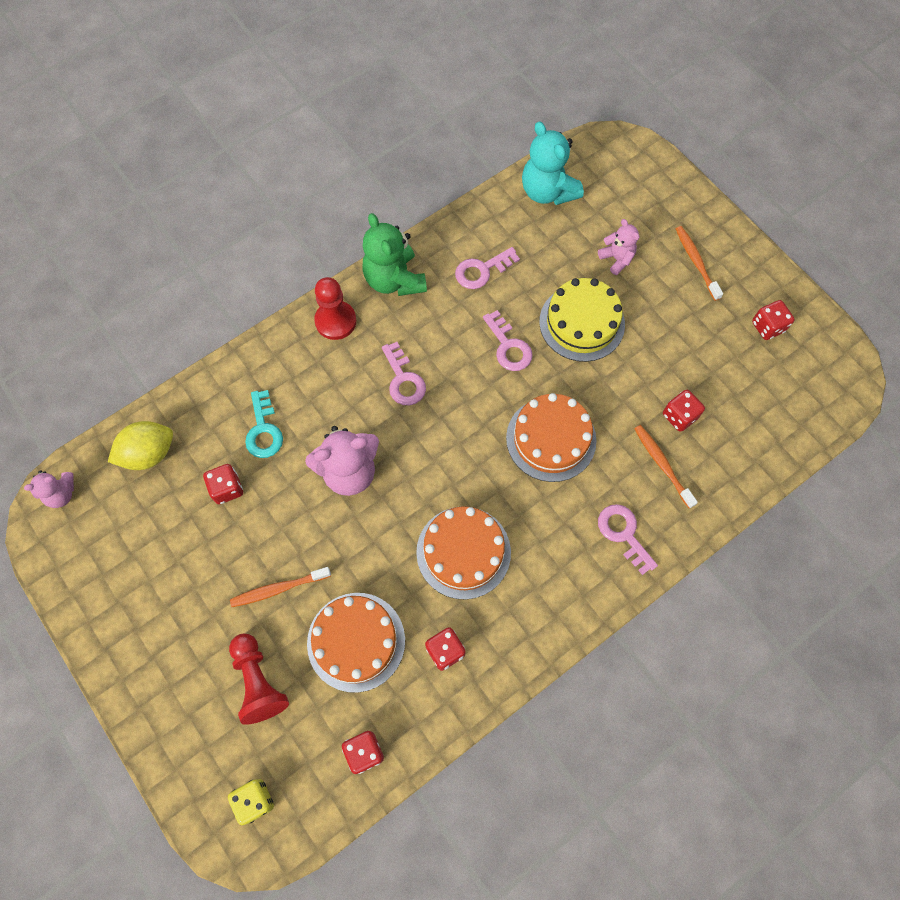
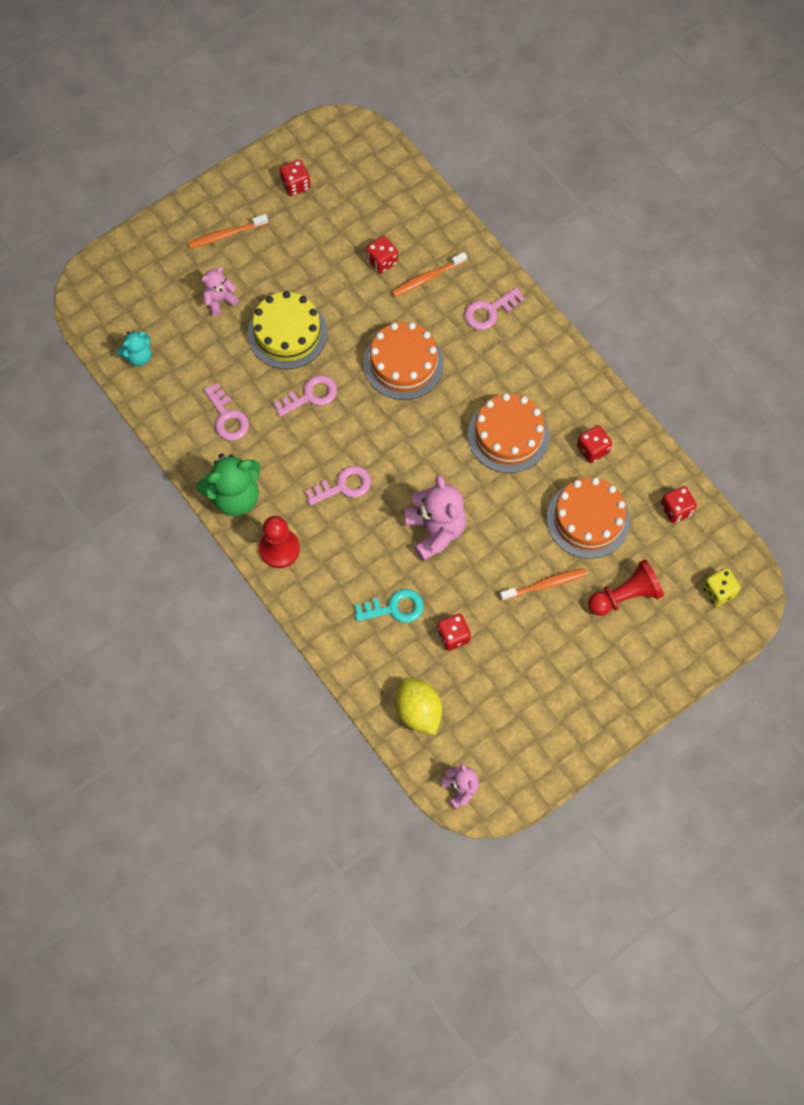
camera: 90 degrees left, 0 degrees up
orange toothbrush [230,567,331,607] -> orange toothbrush turned 90 degrees counterclockwise [500,568,587,601]
turquoise teddy bear [522,121,584,205] -> turquoise teddy bear [117,331,151,366], size x0.56

